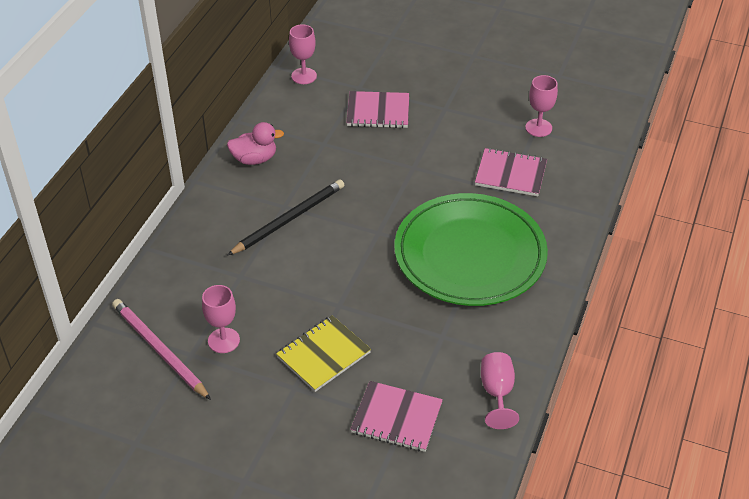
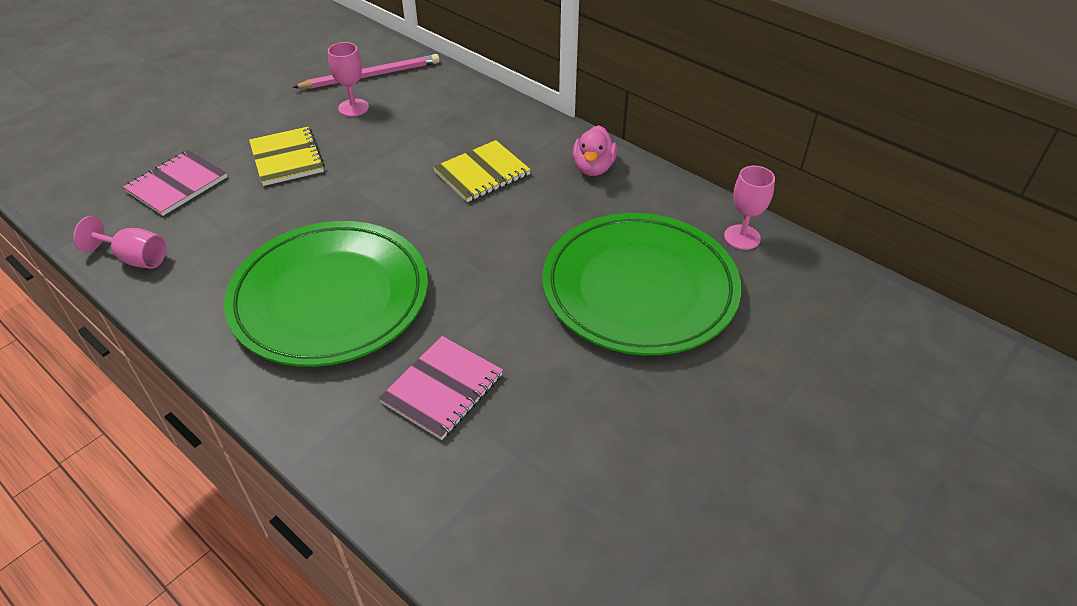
camera: 110 degrees right, 0 degrees up
black pencil [227,180,344,256] -> yellow notebook [433,140,531,202]
pink notebook [346,91,409,128] -> green plate [543,213,742,355]
pink goblet [525,75,558,137] -> none

